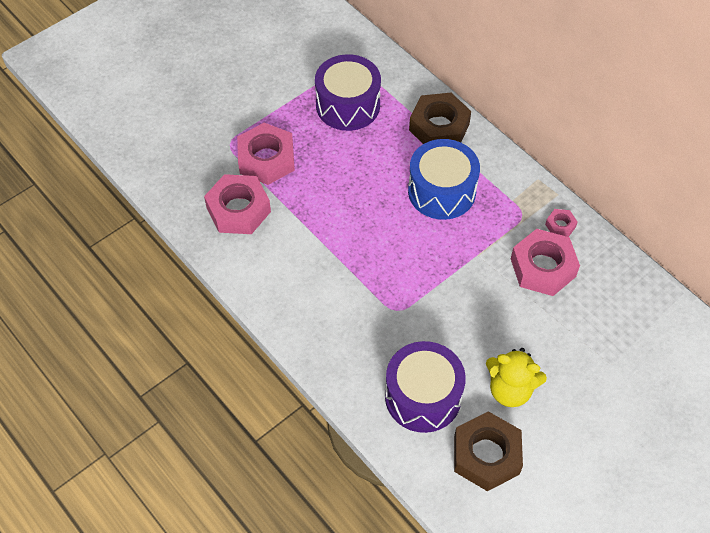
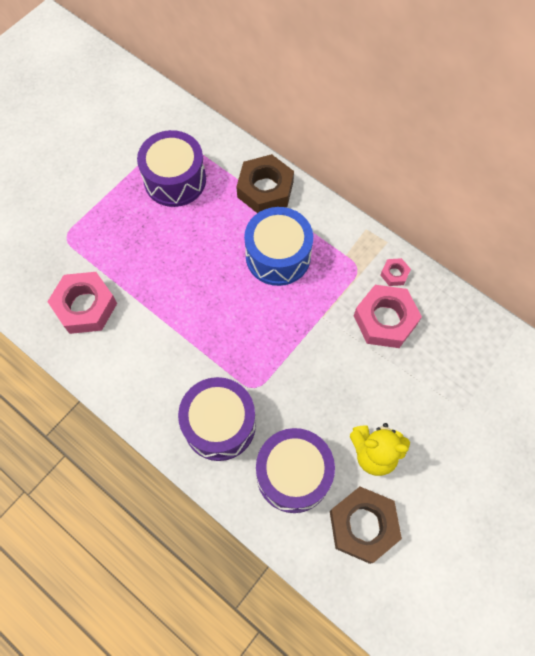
camera: 10 degrees left, 10 degrees up
pink nut [237,123,295,185] -> none
none -> purple drum [178,377,256,461]

